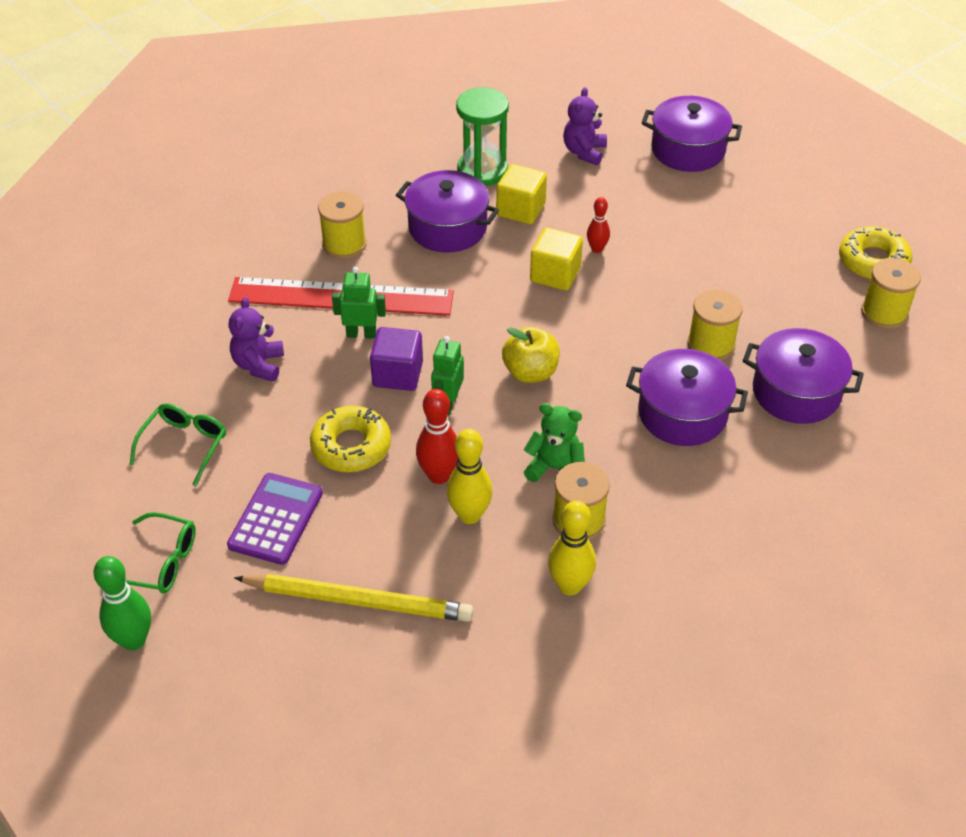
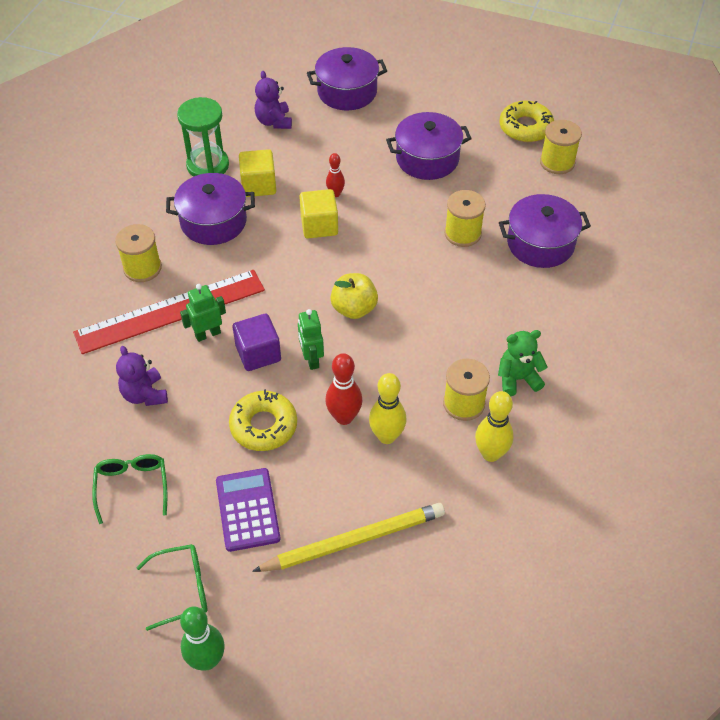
camera: 30 degrees left, 5 degrees up
green teddy bear [524,403,585,482] -> green teddy bear moved to [498,330,547,396]
purple pot [626,349,748,446] -> purple pot moved to [386,112,472,180]

